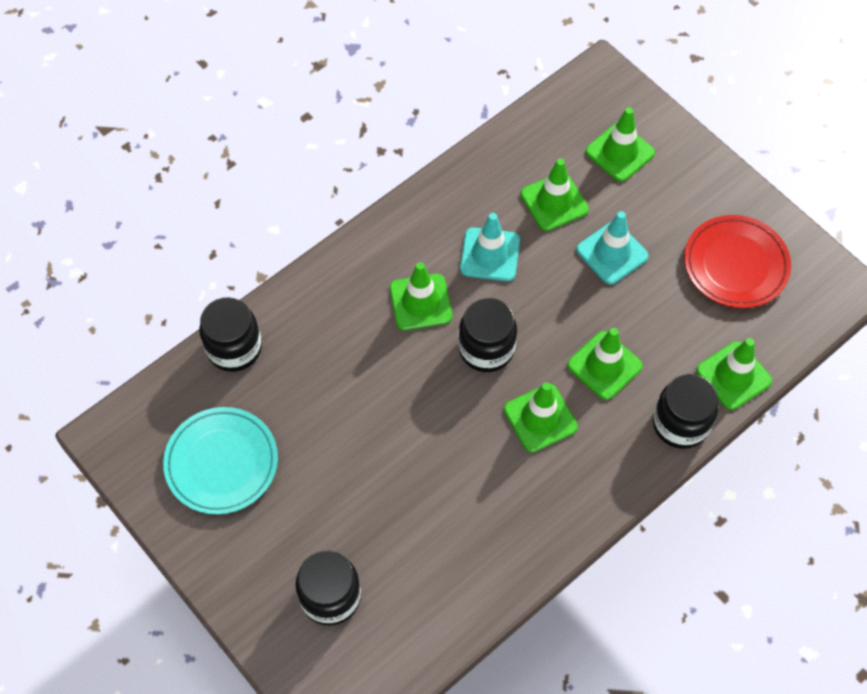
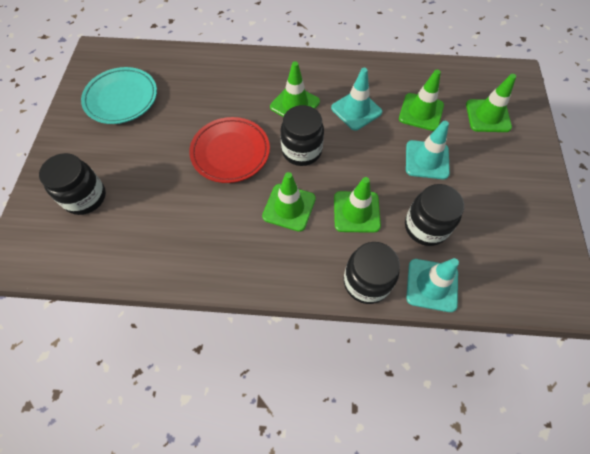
camera: 45 degrees right, 0 degrees up
black jar [199,297,262,372] -> black jar moved to [405,184,464,246]
red plate [684,215,791,308] -> red plate moved to [189,117,270,183]
green traffic cone [696,338,772,410] -> turquoise traffic cone [406,258,459,312]

